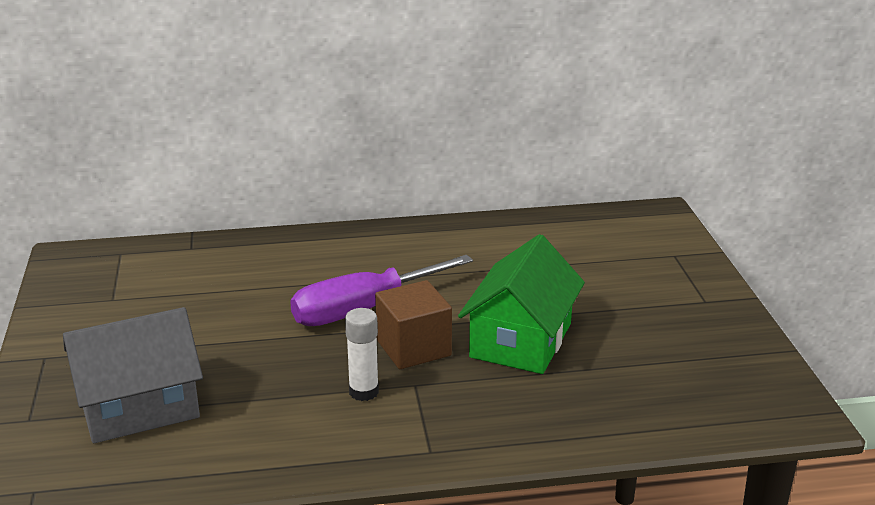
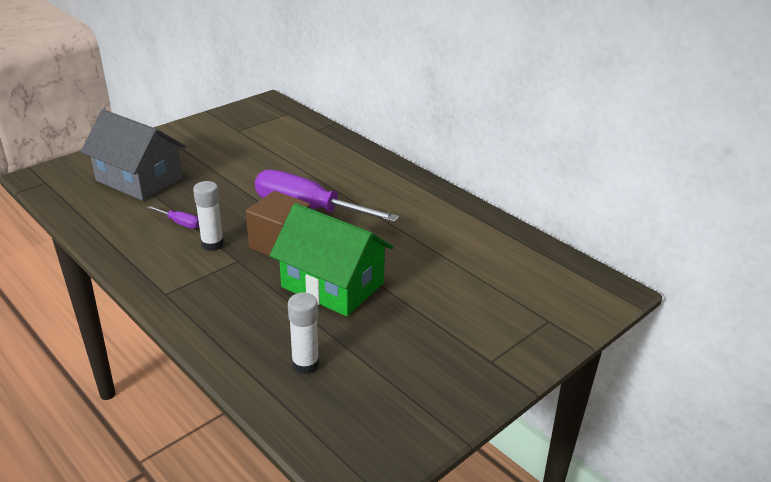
camera: 55 degrees right, 5 degrees up
green house [458,234,585,374] -> green house turned 45 degrees clockwise [270,203,393,316]
none -> purple screwdriver [147,206,199,229]
none -> white glue stick [288,292,319,374]

